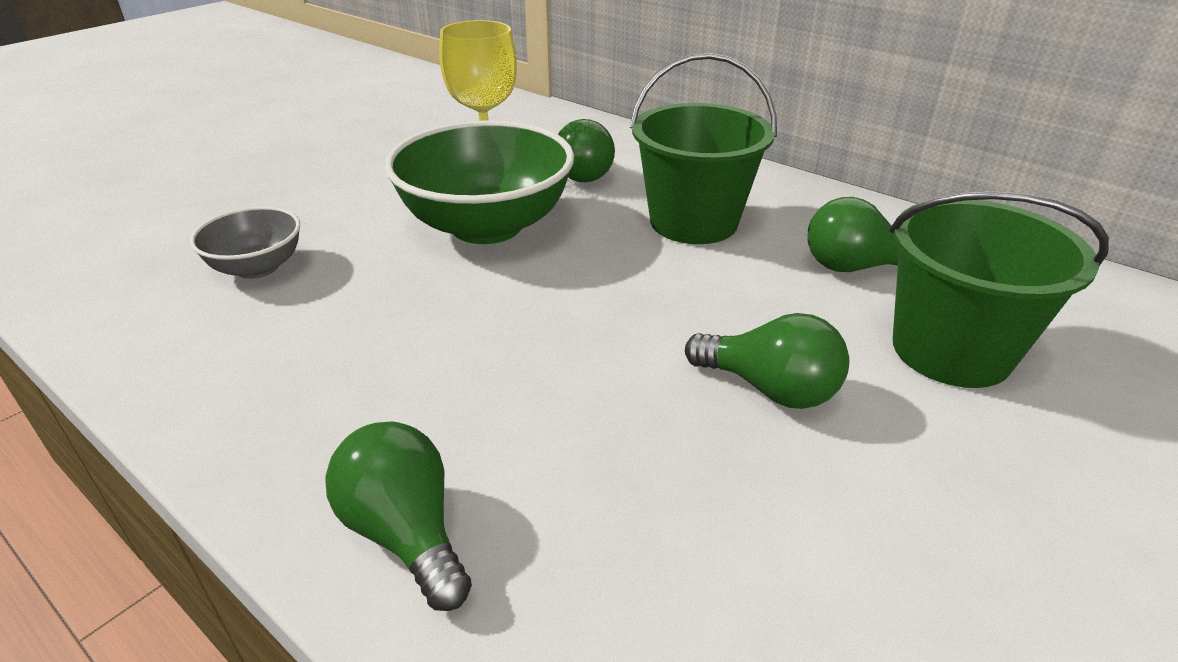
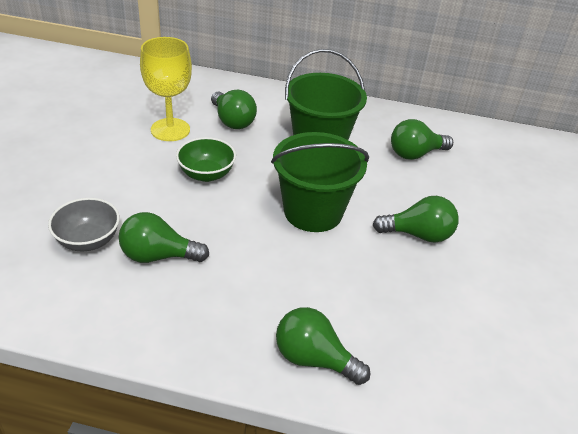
camera: 30 degrees left, 5 degrees up
green bowl [385,120,574,244] -> green bowl [176,137,236,182], size x0.52
green bucket [890,191,1109,388] -> green bucket moved to [271,132,369,232]
none -> green light bulb [119,212,209,263]

